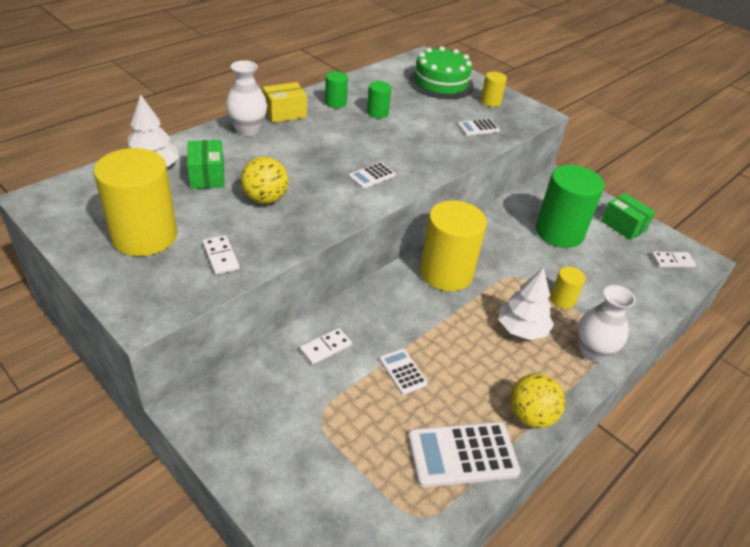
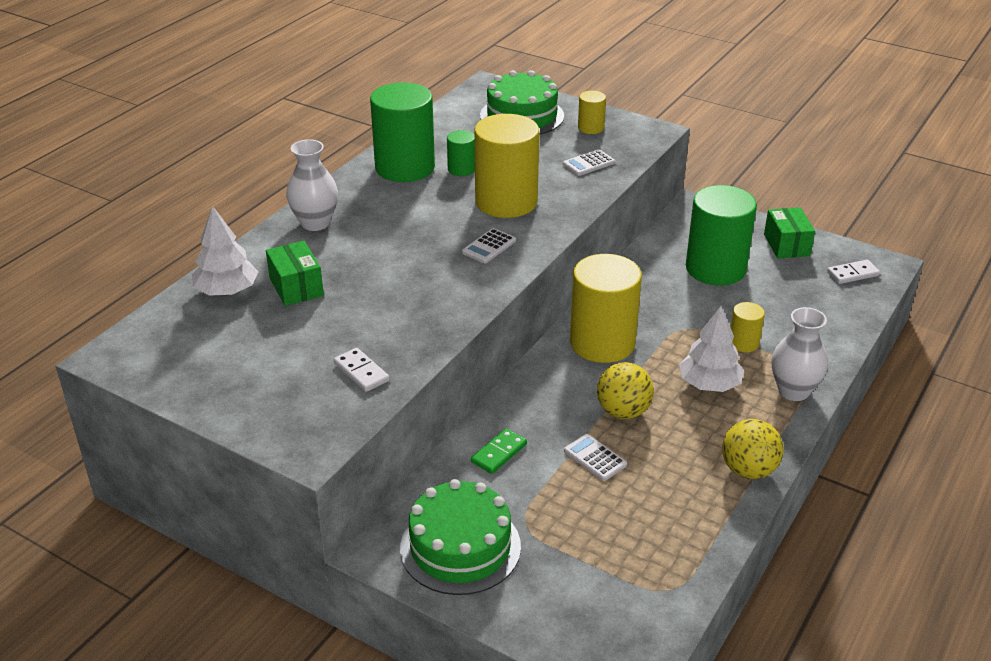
camera: 10 degrees left, 5 degrees down
yellow cylinder [93,148,177,256] -> yellow cylinder moved to [474,114,539,218]
yellow ball [241,156,288,204] -> yellow ball moved to [597,362,654,419]
yellow box [263,82,307,123] -> none
white domino [300,328,352,365] -> green domino [471,428,527,474]
green cylinder [325,71,348,108] -> green cylinder [370,82,435,182], size x2.15
white calculator [408,422,521,487] -> none
green box [601,193,655,240] -> green box turned 45 degrees clockwise [764,207,815,259]
none -> green cake [400,479,521,595]

